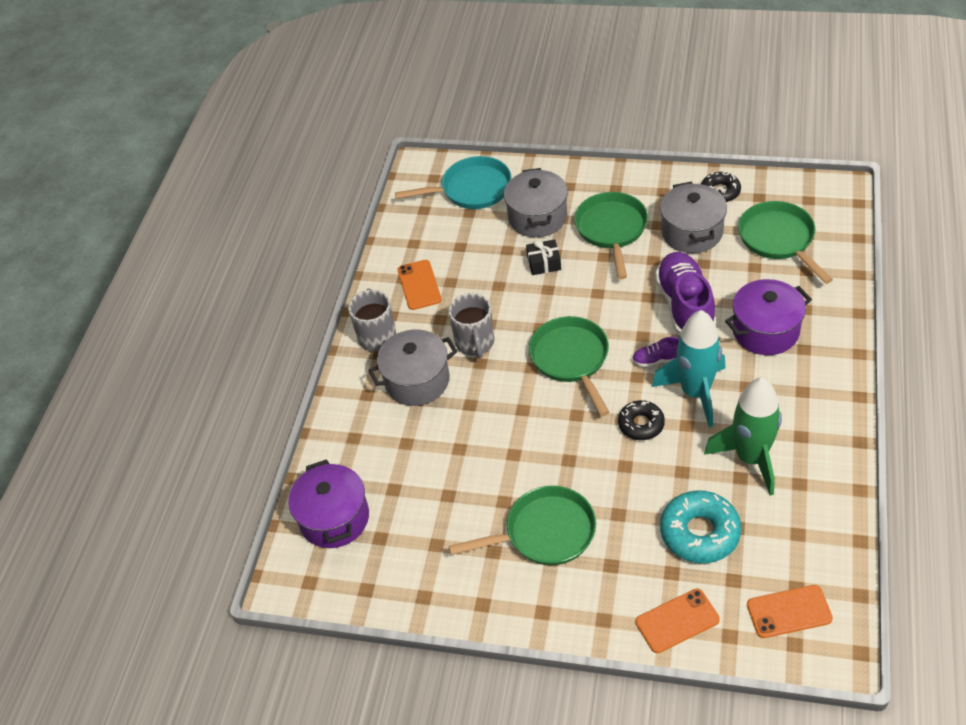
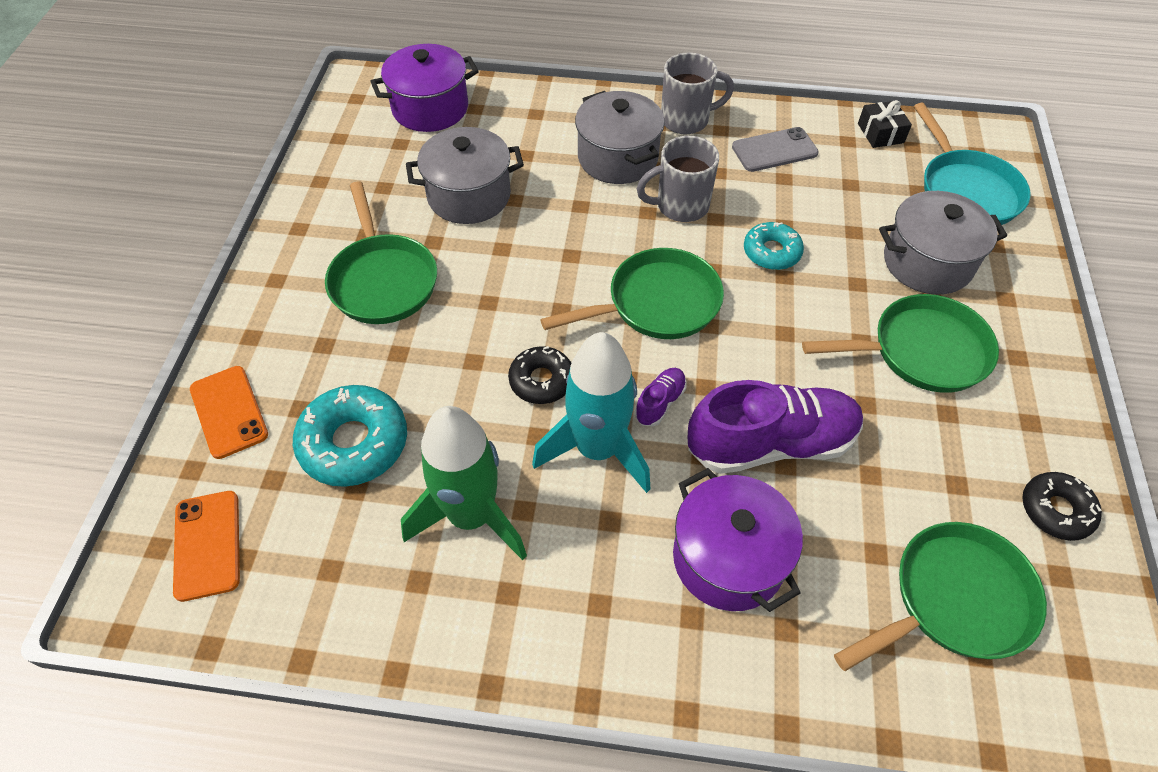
camera: 80 degrees right, 5 degrees up
orange phone [397,260,441,310] -> grey phone [732,127,819,172]
black gift [526,239,561,275] -> black gift moved to [858,100,912,148]
purple shoe [632,337,679,367] -> purple shoe turned 45 degrees clockwise [635,368,687,427]
grey pot [660,182,727,253] -> grey pot moved to [406,127,524,224]
none -> turquoise donut [744,222,804,270]

